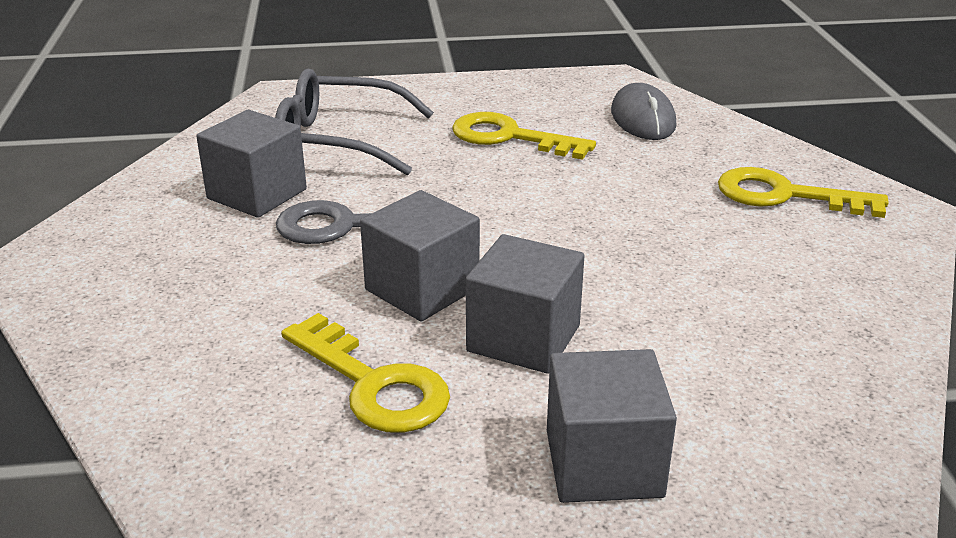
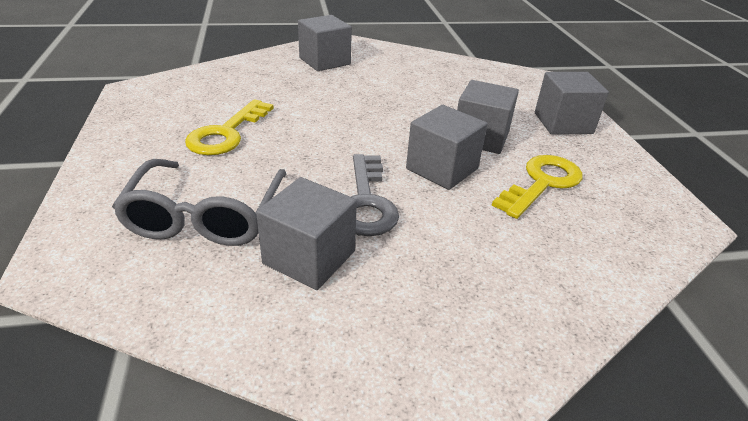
camera: 95 degrees left, 5 degrees up
grey mouse [611,83,676,140] -> none
yellow key [718,167,889,218] -> grey cube [298,15,352,71]

